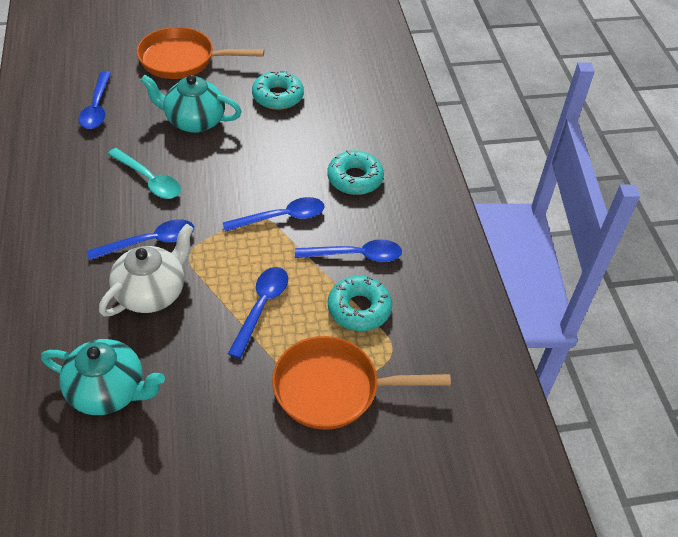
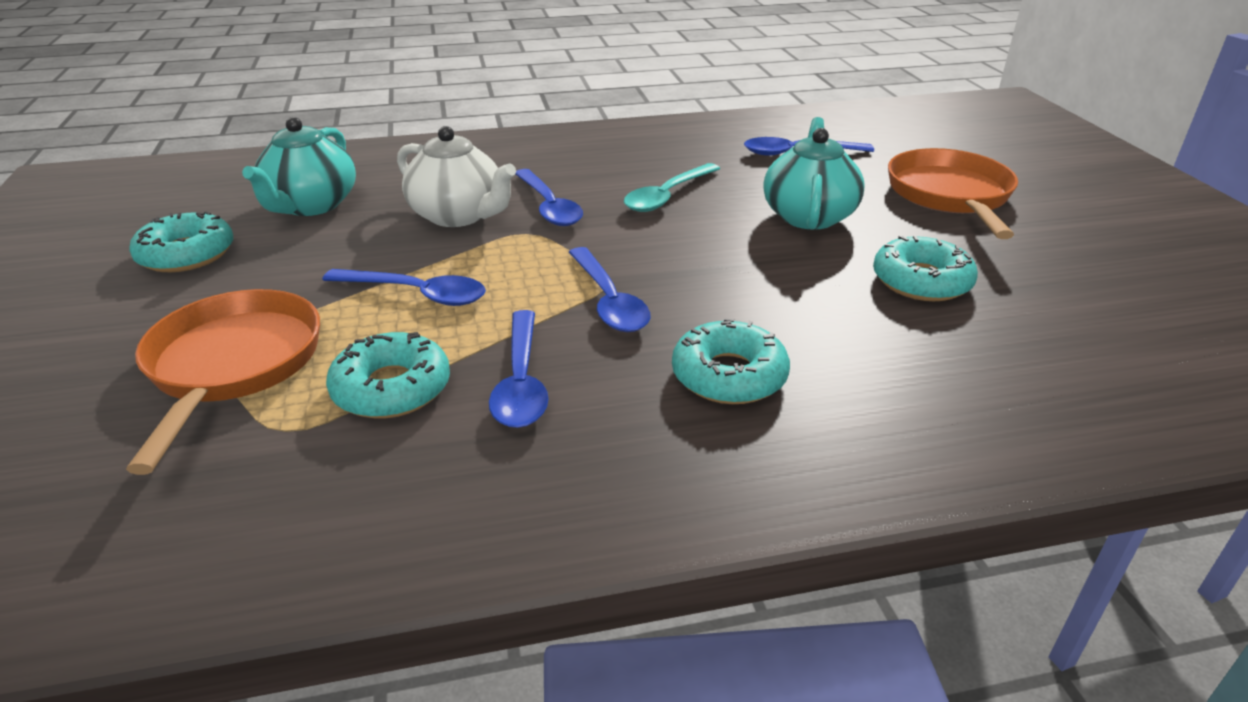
camera: 90 degrees right, 15 degrees down
none -> turquoise donut [129,211,233,272]

